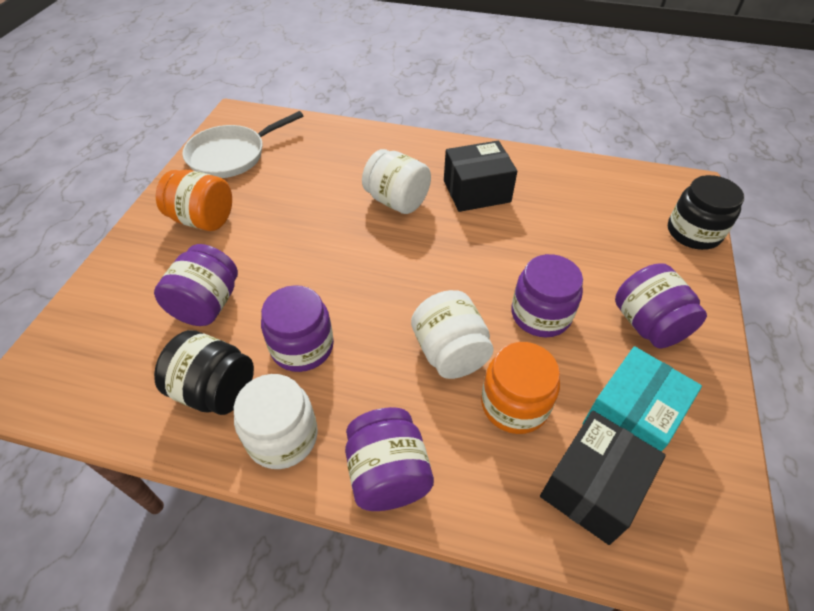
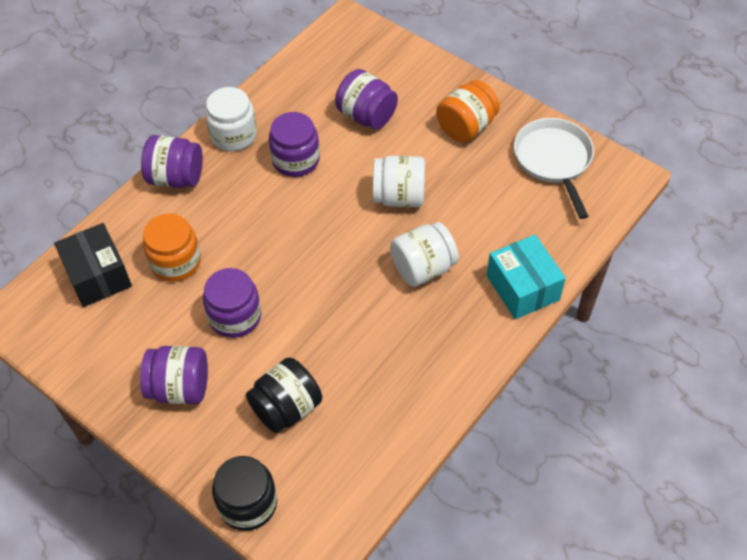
camera: 115 degrees right, 5 degrees up
black jar [154,330,254,415] -> black jar moved to [246,358,322,433]
white jar [411,290,494,379] -> white jar moved to [373,156,425,207]
black box [444,141,517,212] -> none
turquoise box [583,346,702,452] -> turquoise box moved to [487,235,566,319]

